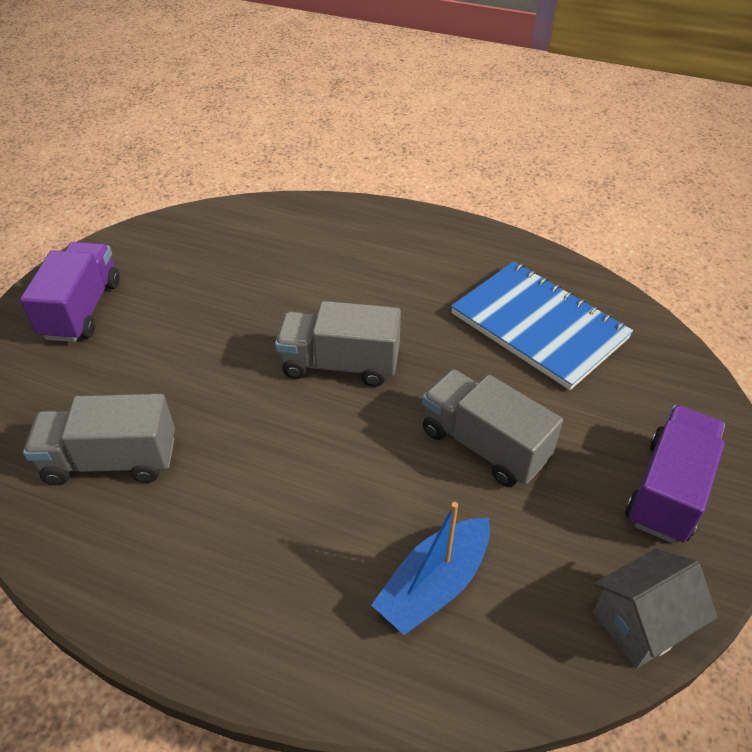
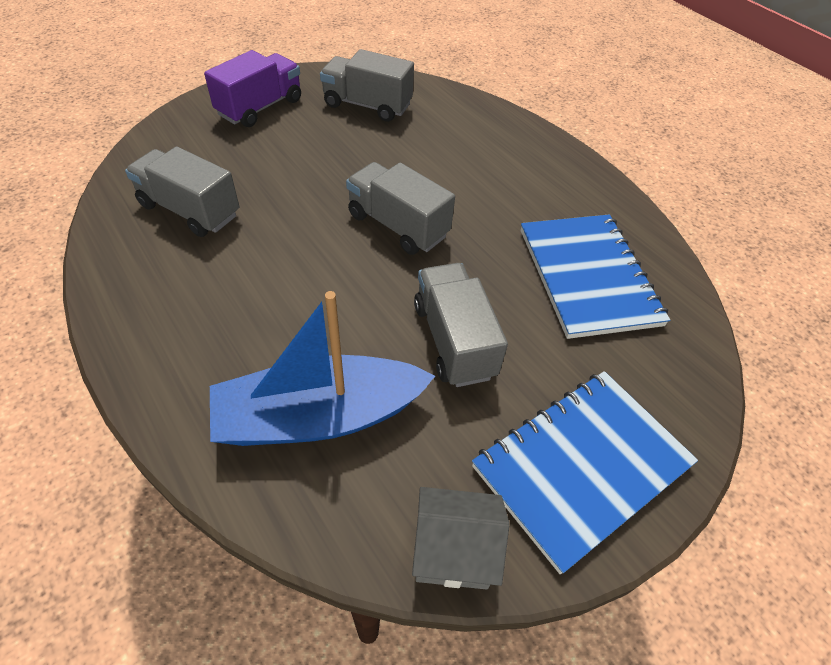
camera: 30 degrees right, 5 degrees up
blue boat [371,502,490,635] -> blue boat [210,291,435,446], size x1.54
purple truck [626,405,725,543] -> blue notebook [472,371,698,574]
none -> grey truck [320,49,414,122]

